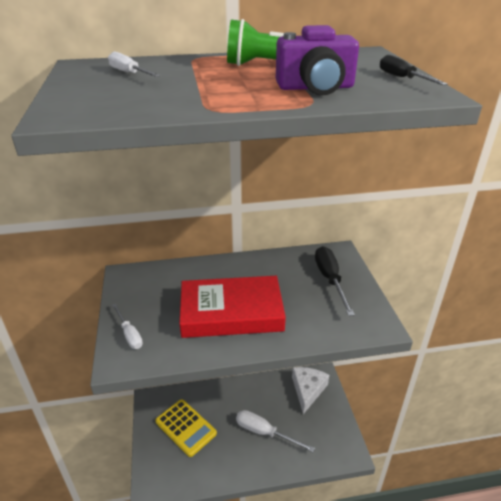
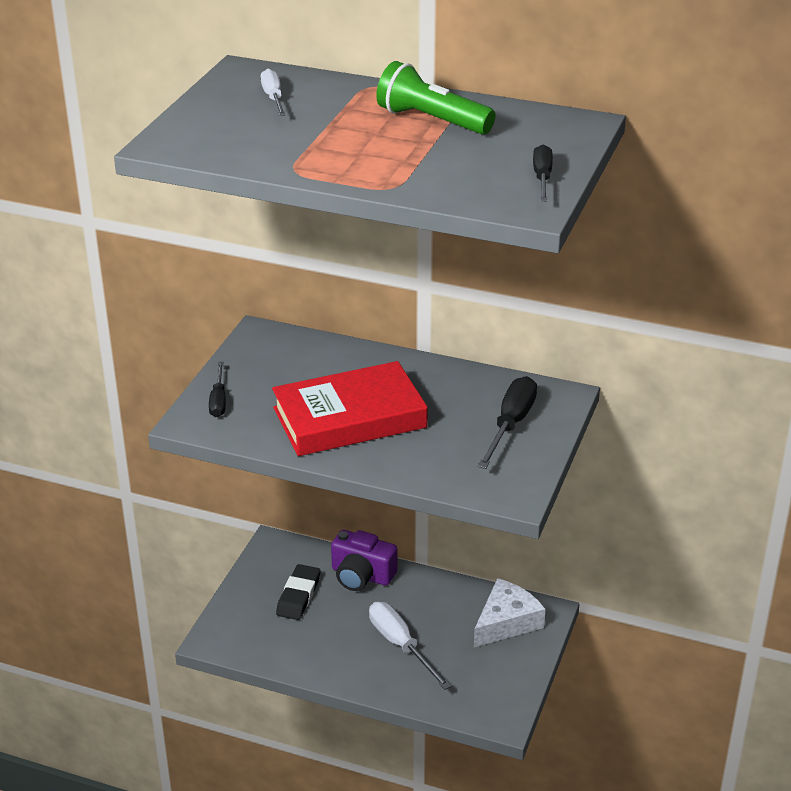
camera: 30 degrees right, 0 degrees up
white screwdriver [112,304,143,349] -> black screwdriver [209,362,226,417]
yellow calculator [155,399,217,457] -> black eraser [276,564,320,620]
red book [179,276,286,338] -> red book turned 45 degrees counterclockwise [272,361,428,456]
purple camera [276,25,359,95] -> purple camera moved to [331,530,397,591]

